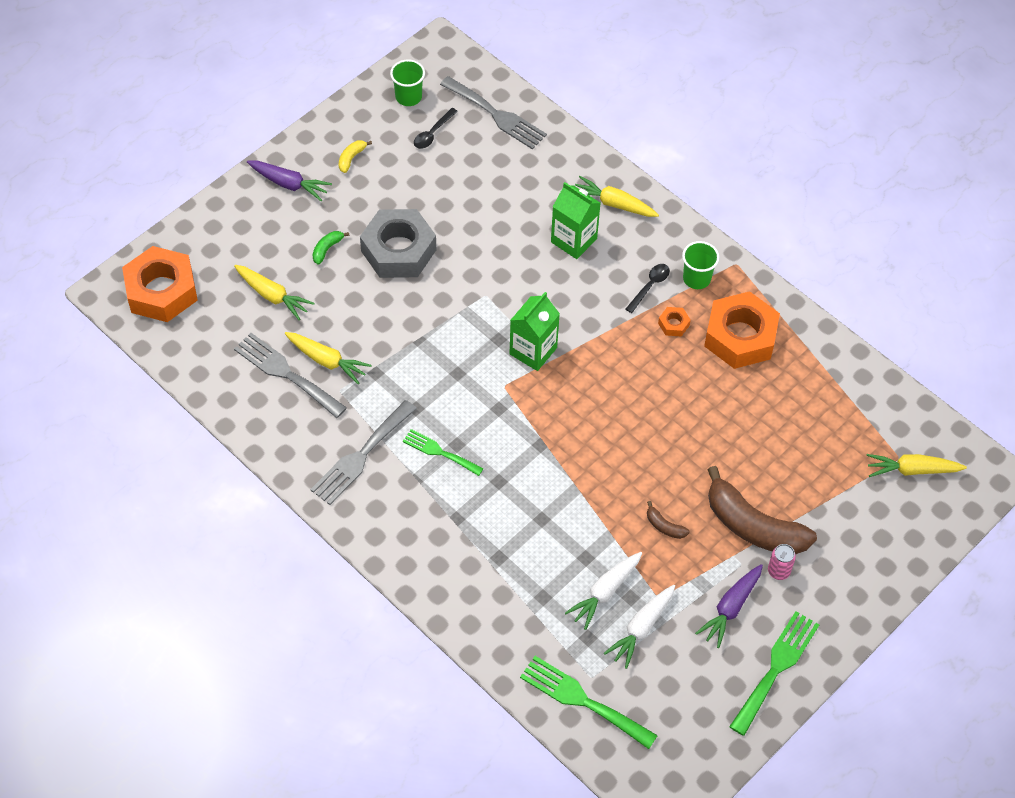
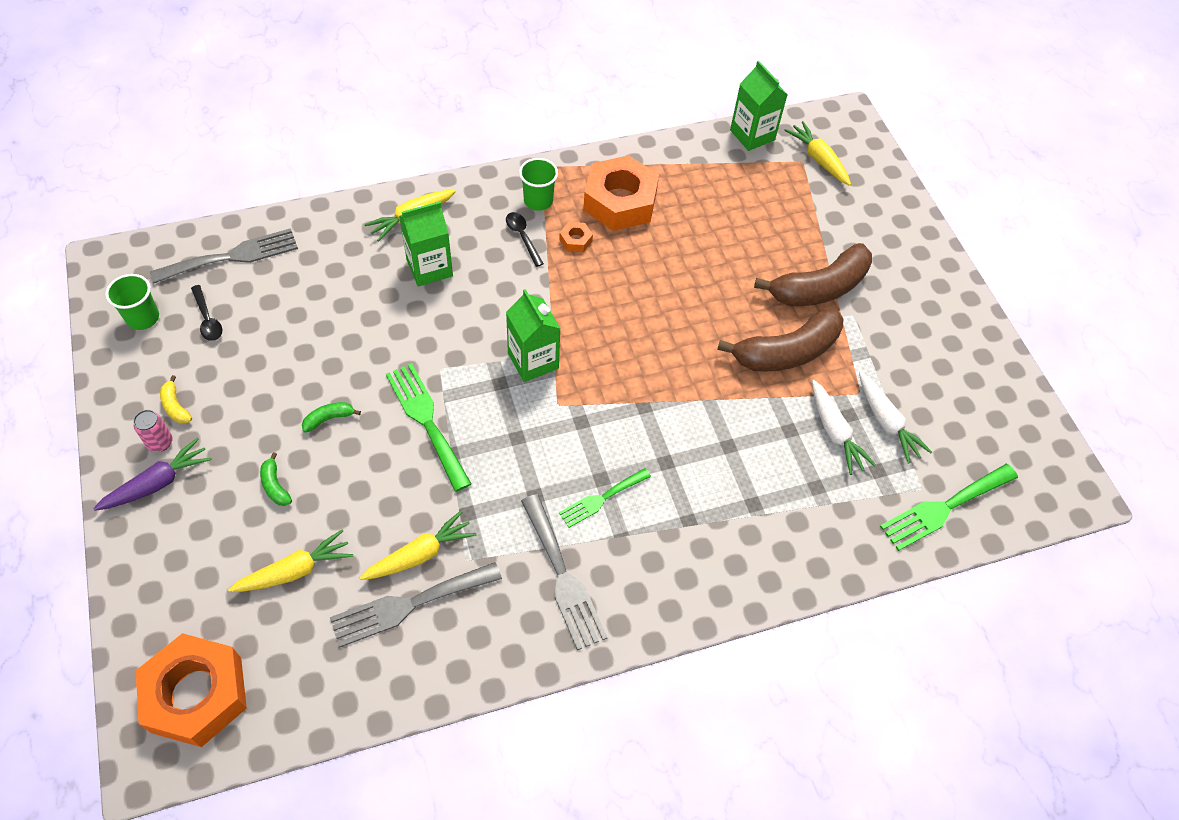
camera: 65 degrees left, 0 degrees up
grey nut [360,209,436,278] -> green banana [302,402,361,433]
brown banana [647,501,690,539] -> brown banana [717,307,844,372], size x2.44
purple carrot [695,564,763,648] -> none
green fork [729,611,819,736] -> green fork moved to [386,363,472,492]
pink can [768,544,796,580] -> pink can moved to [133,410,173,452]
yellow carrot [866,454,967,477] -> yellow carrot turned 120 degrees clockwise [784,121,851,186]
none -> green carton [730,61,788,151]

